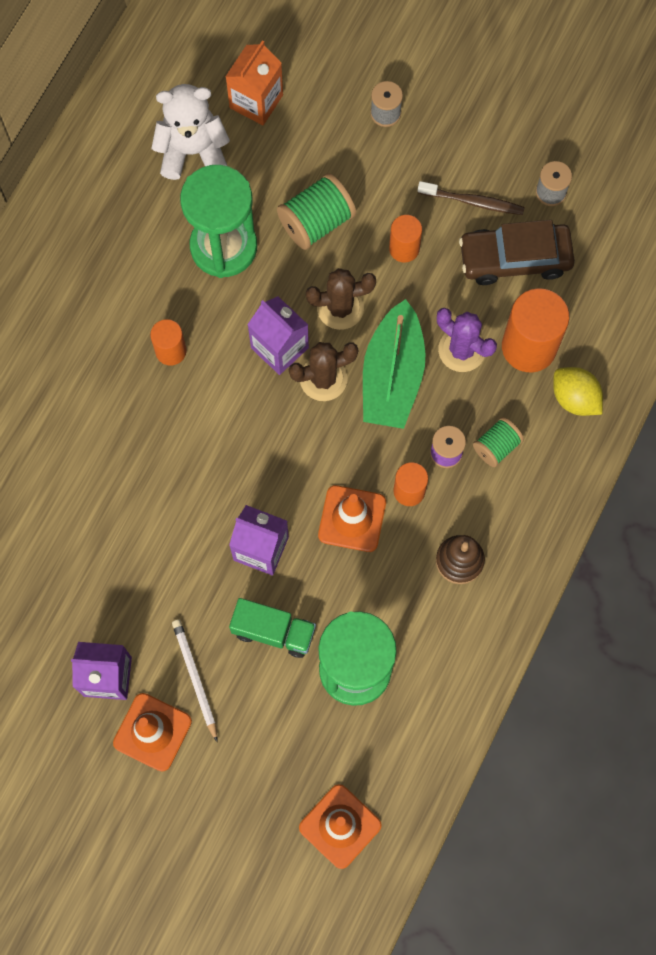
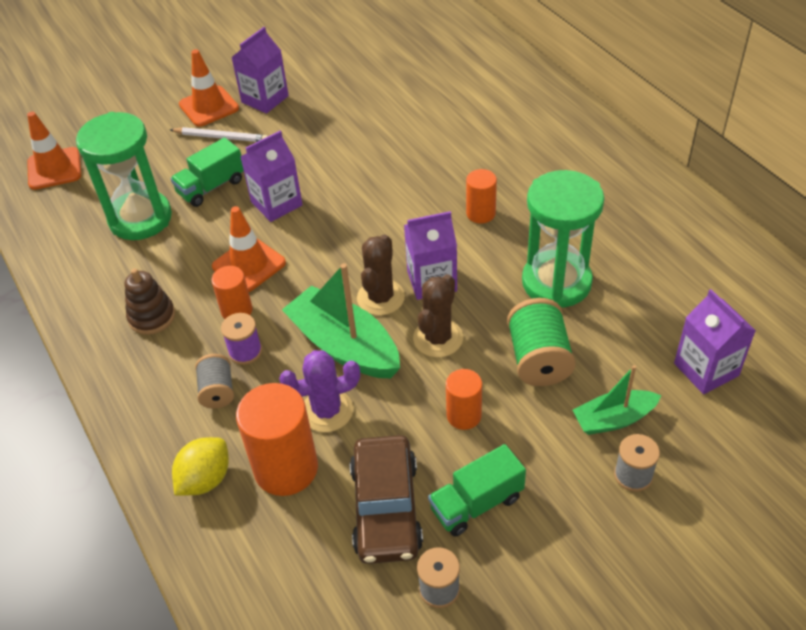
camera: 125 degrees right, 25 degrees down
white teddy bear [151,84,230,180] -> none
orange carton [225,41,283,125] -> purple carton [674,289,756,394]
brown toothbrush [418,181,525,215] -> green truck [428,444,526,537]
brown car [459,220,575,285] -> brown car turned 150 degrees clockwise [350,435,423,564]
green spool [473,417,524,467] -> grey spool [195,354,234,409]
yellow lemon [553,367,603,416] -> yellow lemon turned 45 degrees counterclockwise [172,437,229,496]
none -> green boat [573,365,661,435]

